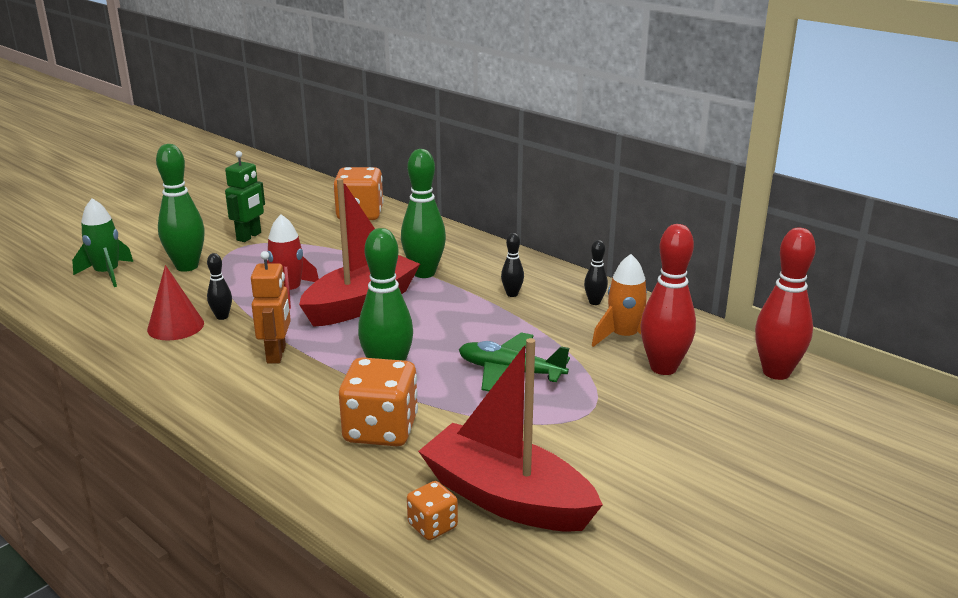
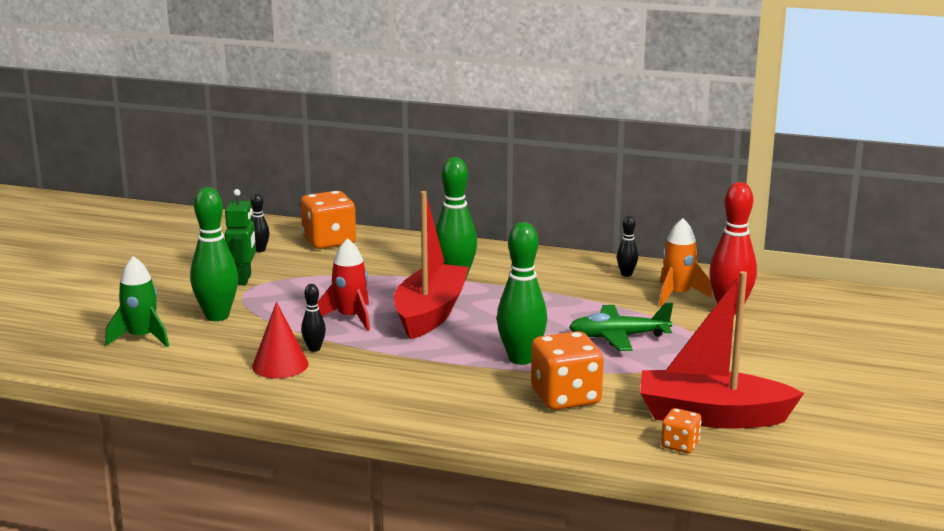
camera: 25 degrees left, 5 degrees down
orange robot [251,251,291,364] -> none
black bowling pin [501,233,524,297] -> black bowling pin moved to [251,194,270,252]
red bowling pin [755,228,816,380] -> none

